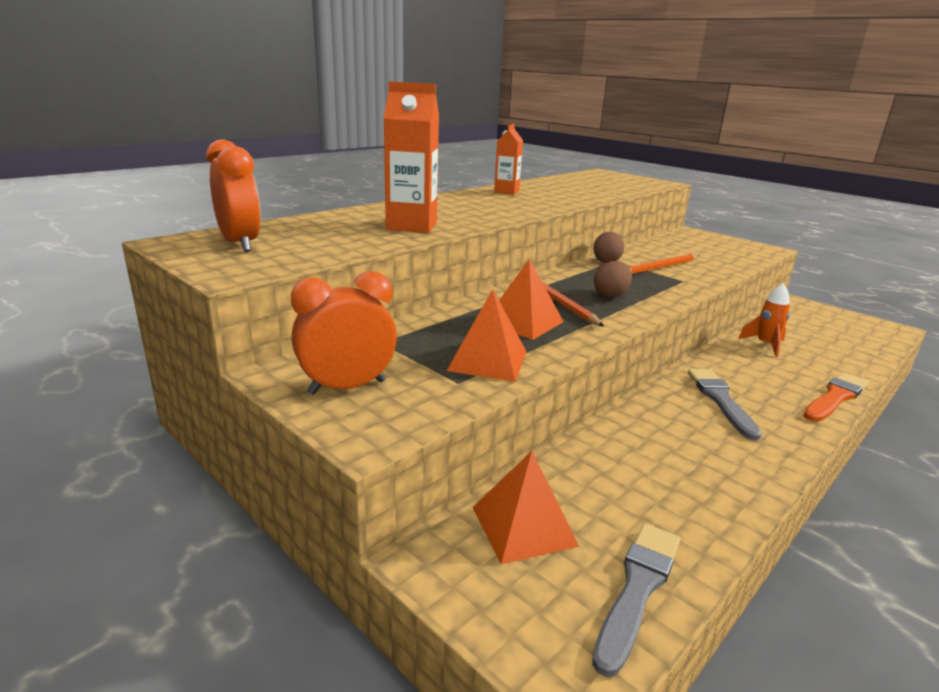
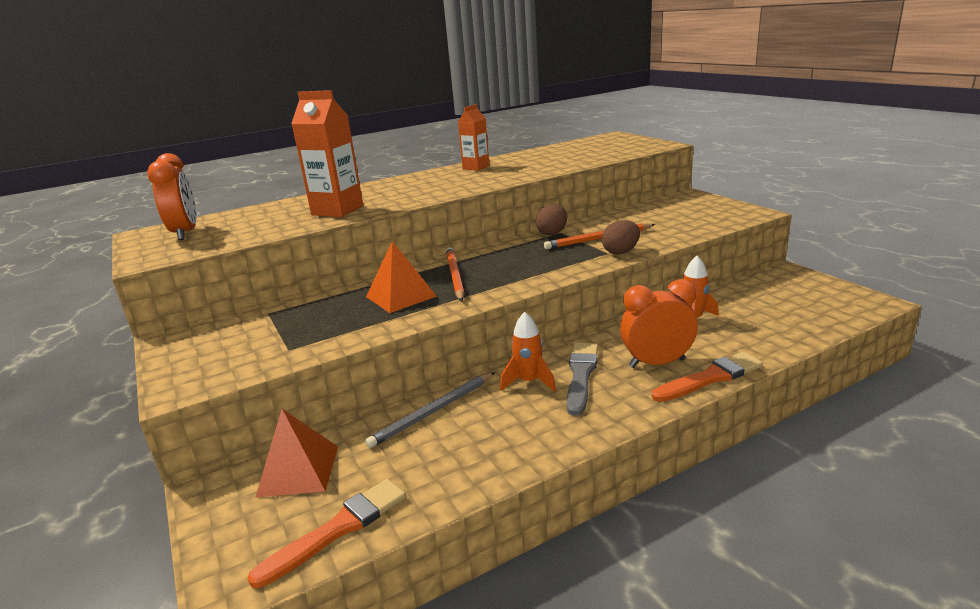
camera: 20 degrees right, 0 degrees up
orange clock [291,271,397,395] -> orange clock moved to [620,279,698,368]
orange pyramid [447,289,527,382] -> none
grey brush [592,524,680,677] -> orange brush [247,479,406,588]
brown egg [594,261,632,298] -> brown egg moved to [602,220,640,255]
none -> grey pencil [365,372,495,448]
none -> orange rocket [500,312,556,392]

